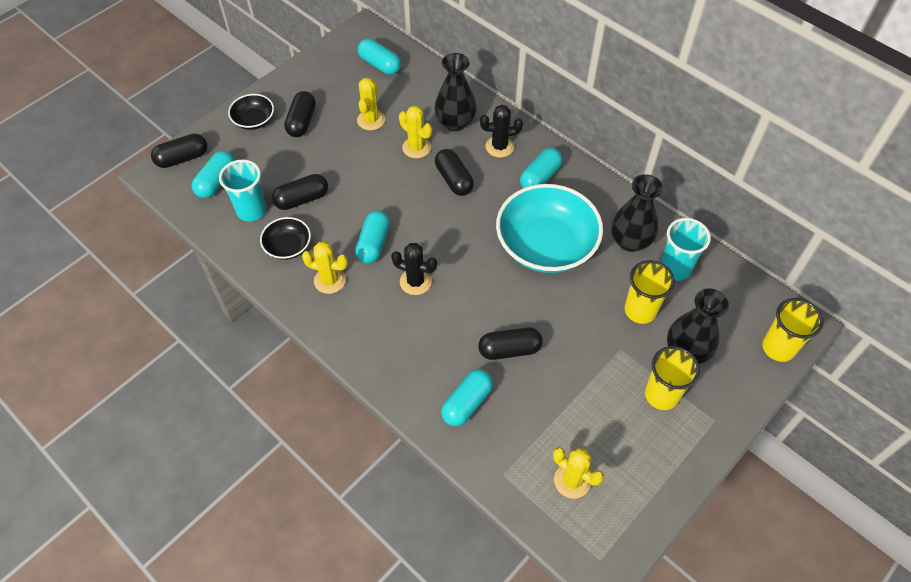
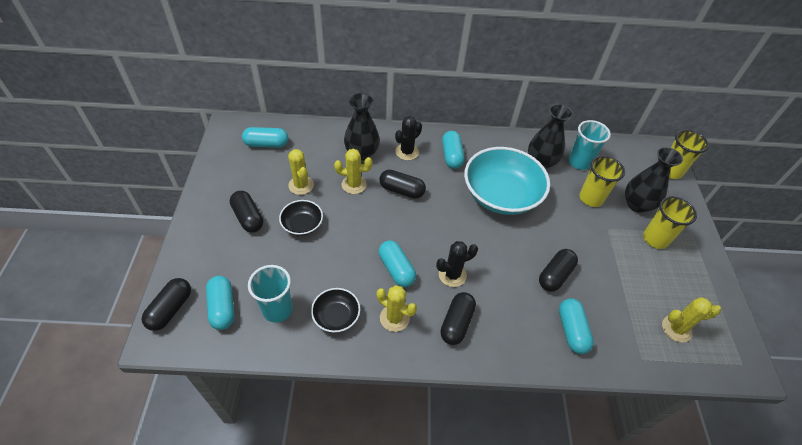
camera: 45 degrees left, 5 degrees down
black bowl [228,94,274,130] -> black bowl moved to [279,200,323,236]
black capsule [272,174,328,210] -> black capsule moved to [440,292,476,345]
yellow cactus [302,241,348,294] -> yellow cactus turned 60 degrees clockwise [377,285,417,332]

